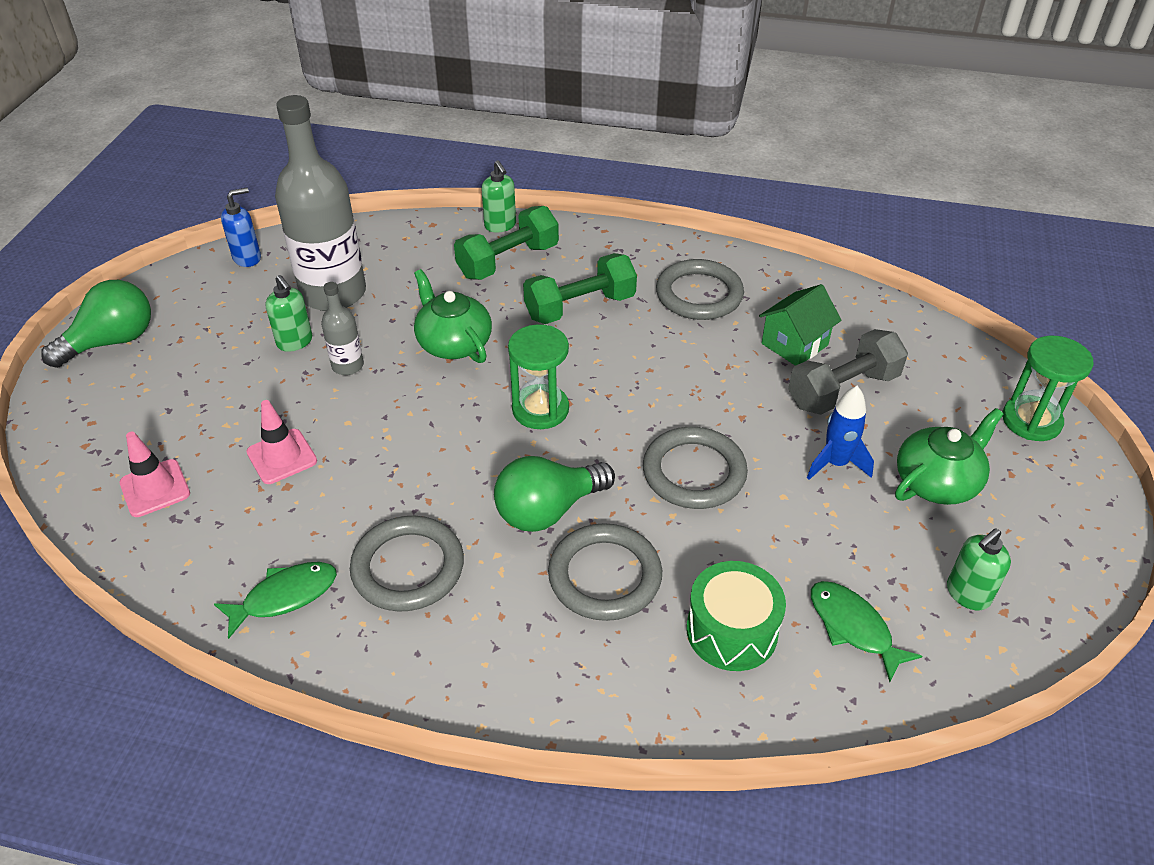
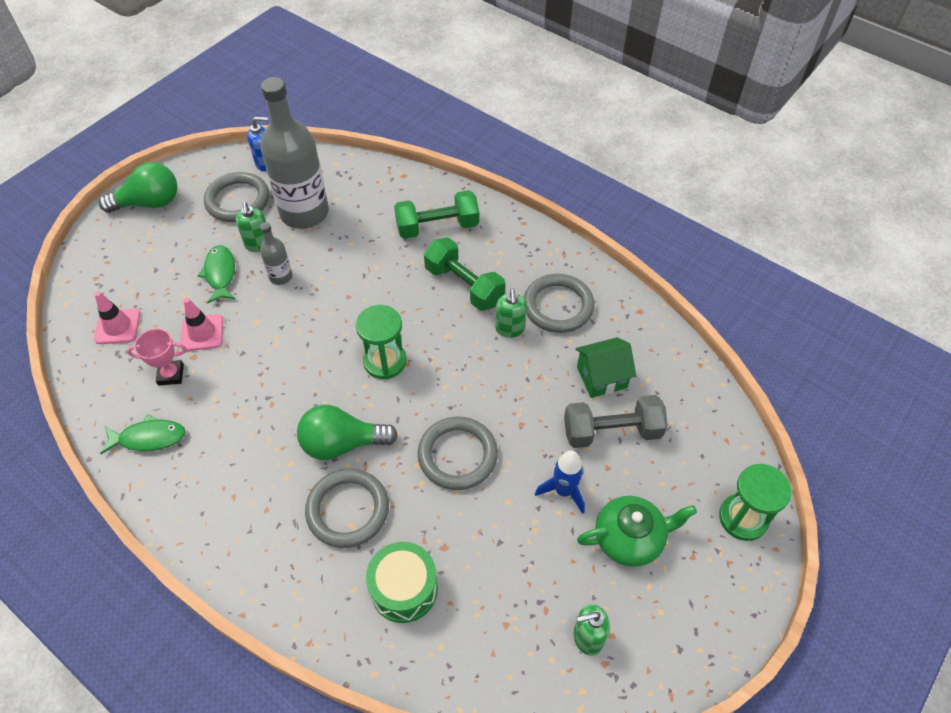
camera: 25 degrees right, 10 degrees up
grey ring [350,516,464,612] -> grey ring moved to [204,172,269,222]
green teapot [414,269,492,363] -> none
green soap dispenser [481,160,516,232] -> green soap dispenser moved to [496,289,527,338]
green dumbbell [523,253,637,324] -> green dumbbell turned 45 degrees clockwise [424,237,505,311]
green fish [811,581,922,682] -> green fish moved to [198,245,235,303]
none -> pink trophy [127,329,187,386]

